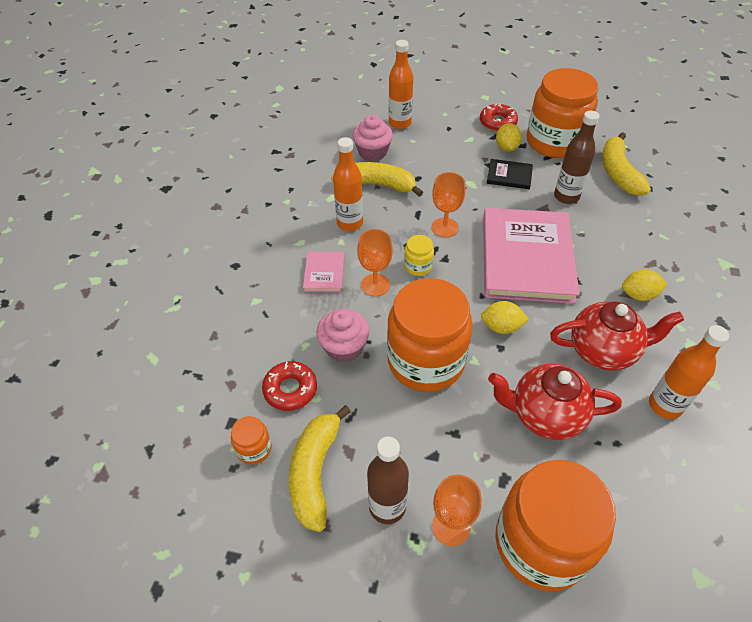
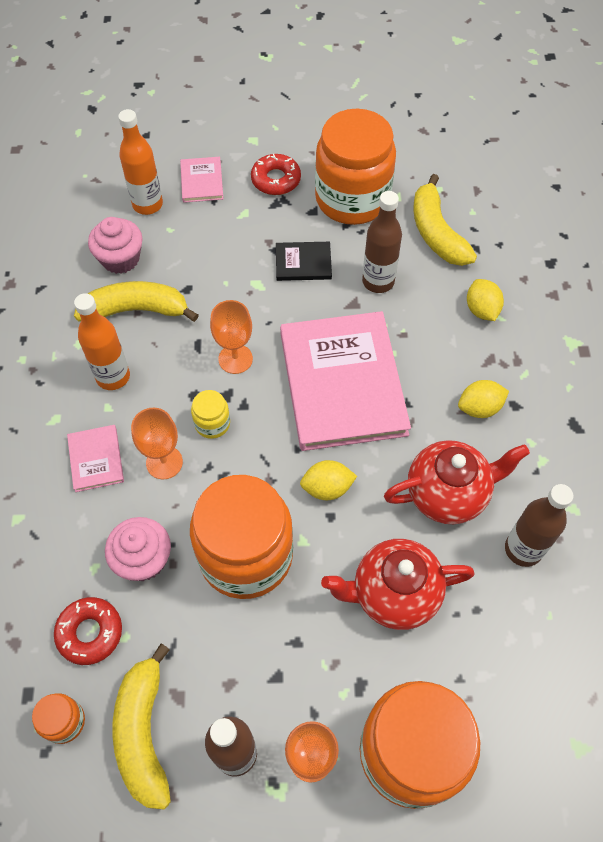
camera: 15 degrees left, 10 degrees up
yellow lemon [496,123,522,152] -> yellow lemon moved to [467,279,504,321]
orange bottle [649,325,729,419] -> brown bottle [505,484,574,567]
none -> pink book [180,157,223,203]

